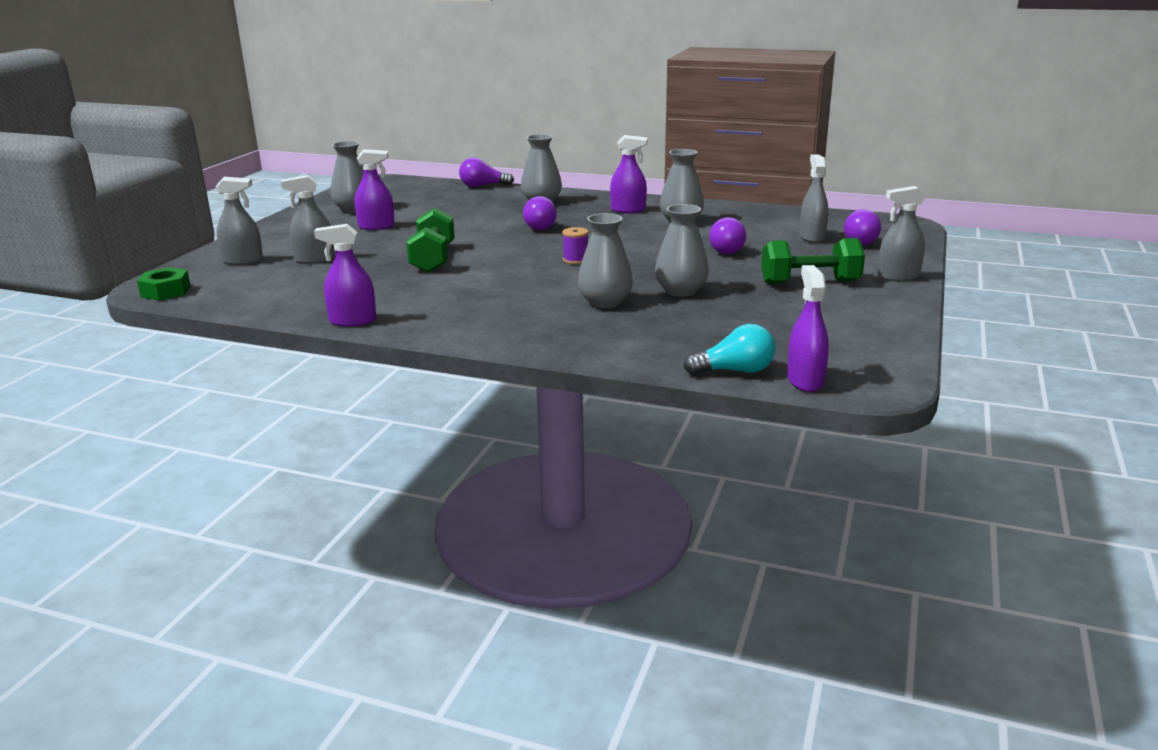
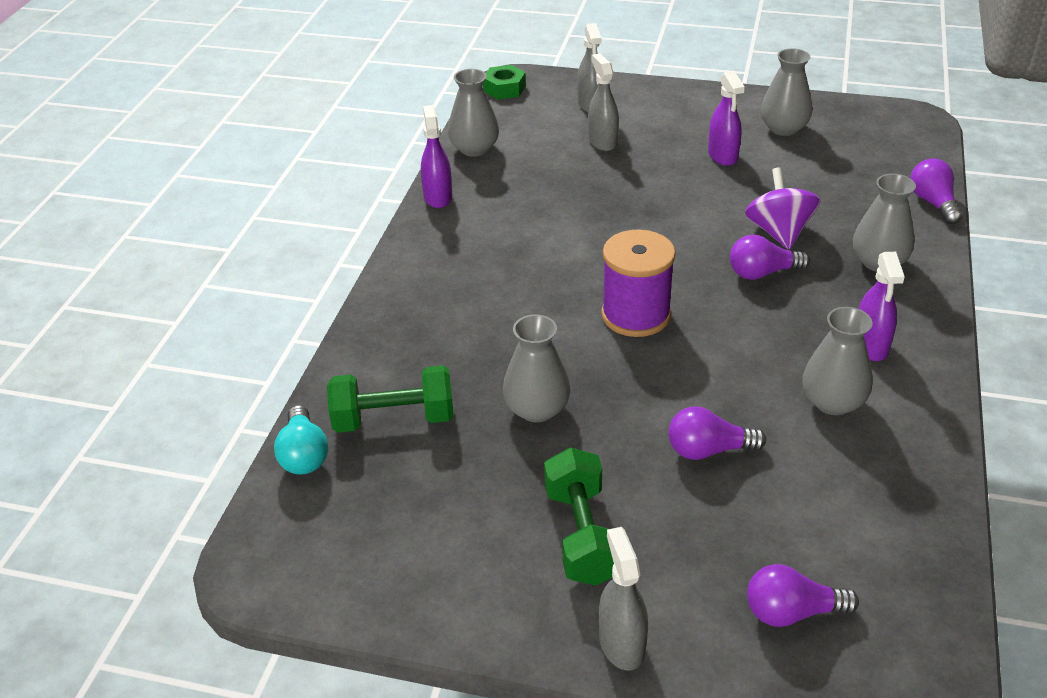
camera: 85 degrees right, 15 degrees up
green dumbbell [407,208,455,273] -> green dumbbell moved to [327,365,454,433]
purple spool [562,227,588,264] -> purple spool [601,229,676,337], size x2.14
grey vase [578,213,633,308] -> grey vase moved to [448,69,499,157]
purple spray bottle [787,265,829,392] -> none
grey spray bottle [799,154,828,243] -> none
none -> purple spinning top [745,167,820,250]

